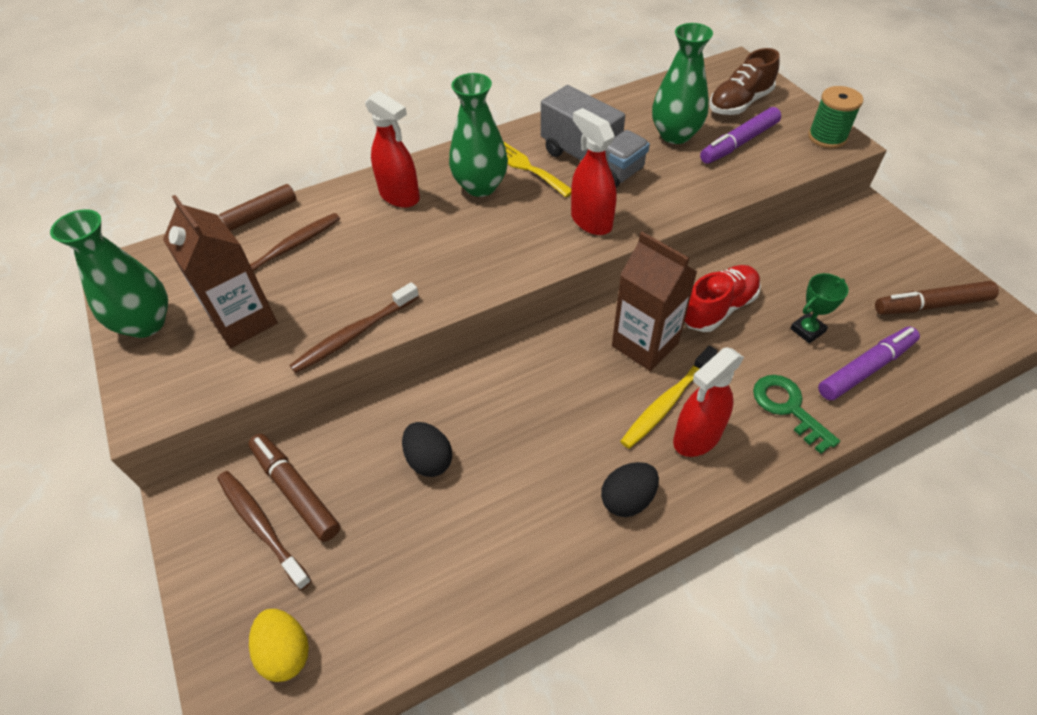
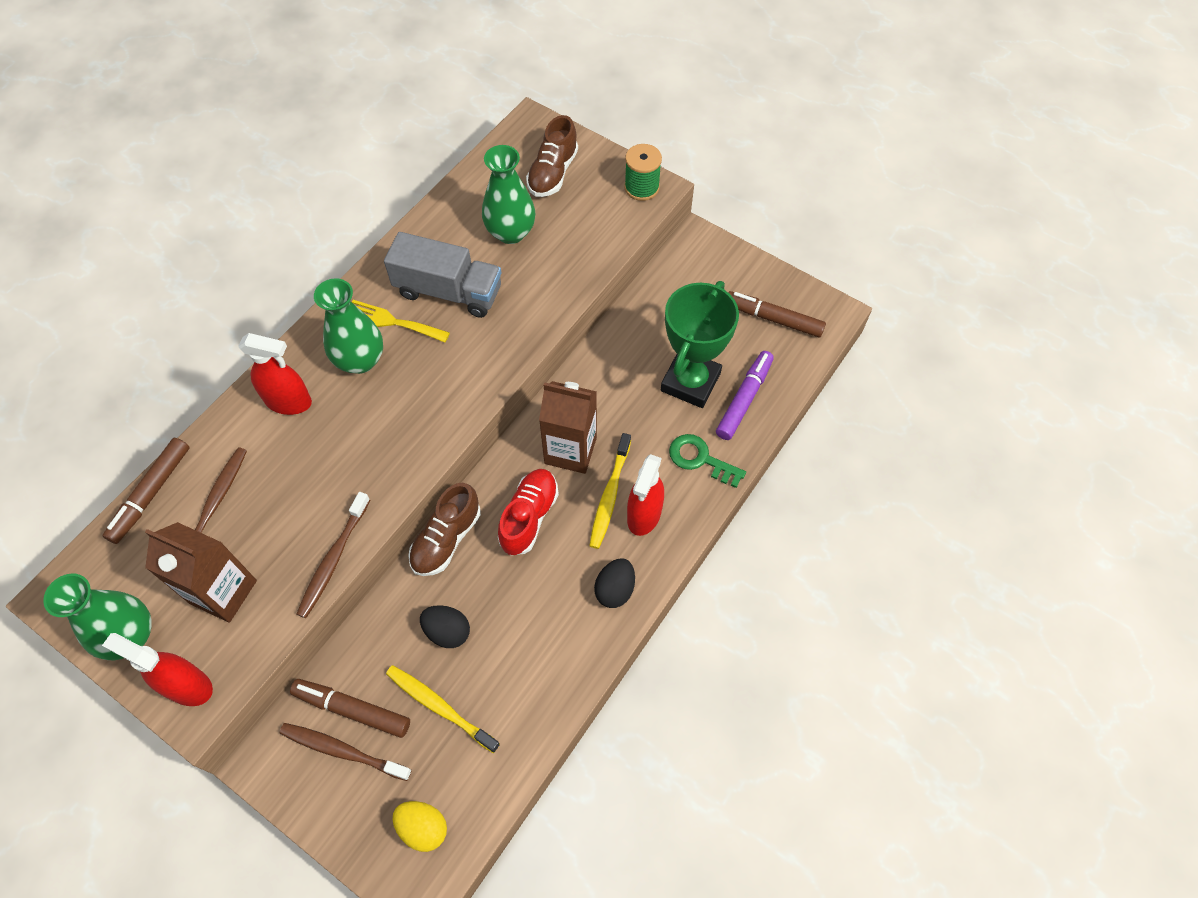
camera: 30 degrees left, 10 degrees up
red spray bottle [571,108,617,235] -> red spray bottle moved to [102,633,213,706]
red shoe [684,265,761,332] -> red shoe moved to [498,469,559,555]
purple marker [700,107,781,164] -> none
green trophy [790,273,849,343] -> green trophy [661,281,739,408], size x2.18
brown marker [875,281,999,315] -> brown marker turned 60 degrees clockwise [728,291,826,337]
none -> yellow toothbrush [386,665,500,753]
none -> brown shoe [408,483,481,576]

